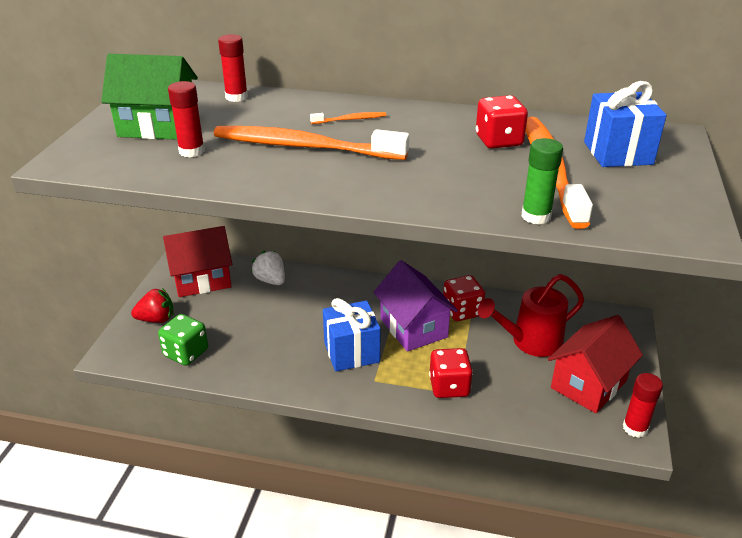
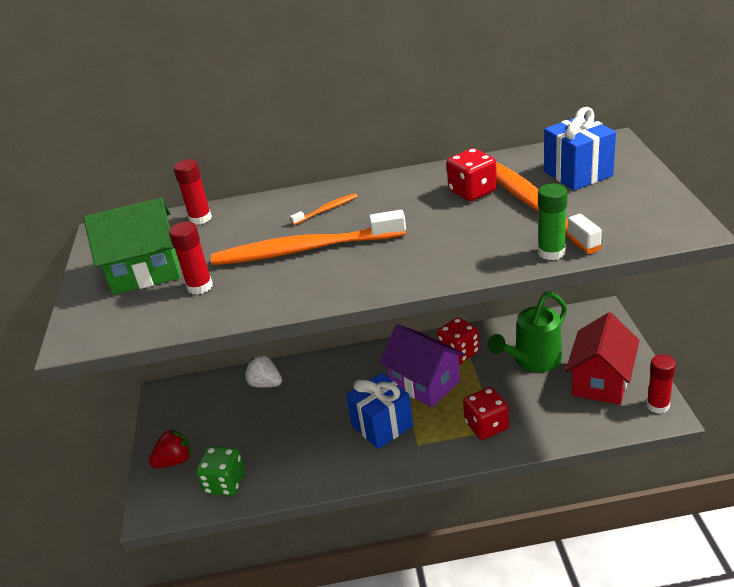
camera: 15 degrees left, 0 degrees up
red house [163,226,232,297] -> none
red watering can [478,274,584,357] -> green watering can [488,292,567,372]

